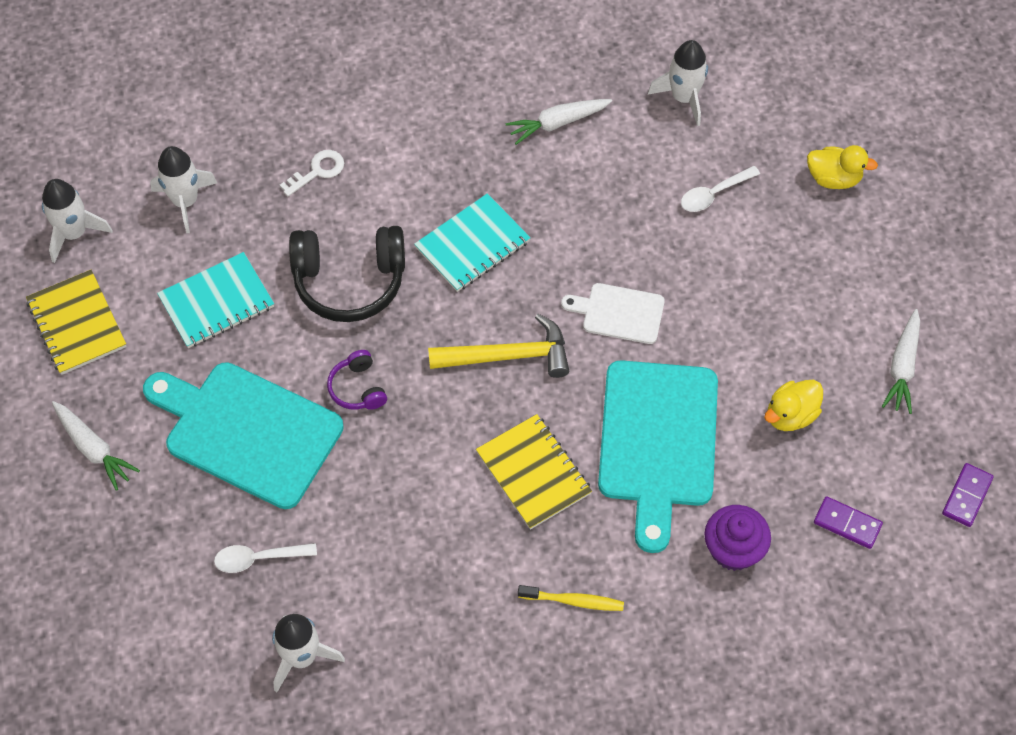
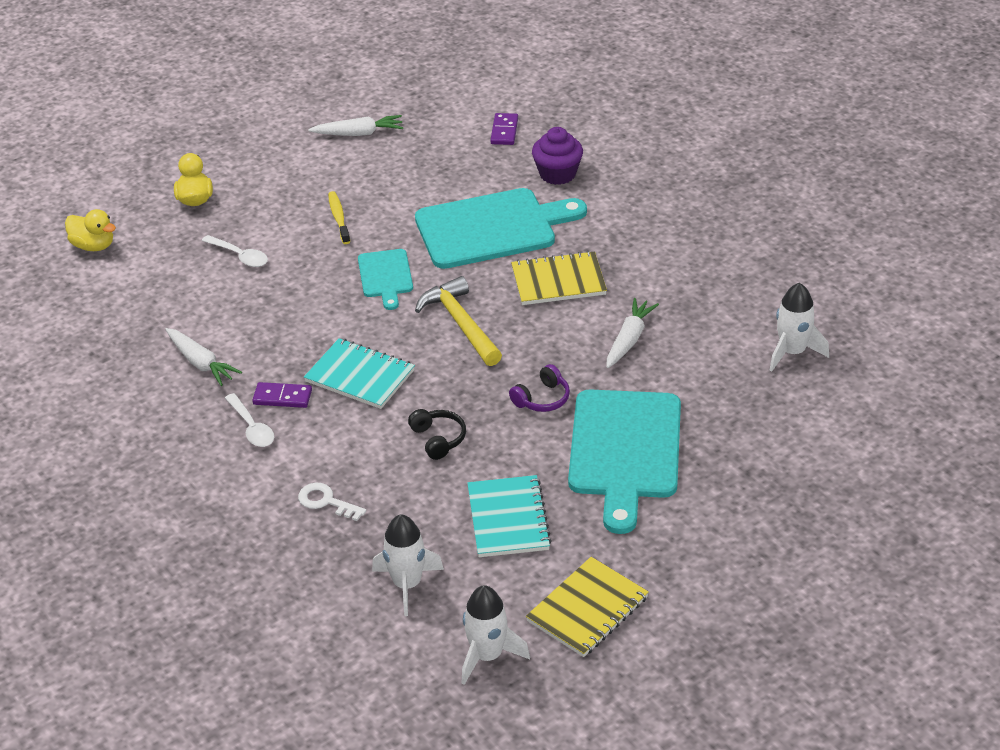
camera: 110 degrees left, 20 degrees down
white carrot [52,401,140,491] -> white carrot moved to [607,298,659,368]
turquoise notebook [157,252,274,348] -> turquoise notebook turned 45 degrees clockwise [467,475,551,557]
white spoon [214,543,317,573] -> white spoon moved to [225,393,274,447]
black headphones [289,226,405,322] -> black headphones [408,409,466,460], size x0.50
yellow notebook [476,414,592,530] -> yellow notebook turned 45 degrees clockwise [511,251,607,305]
yellow toothbrush [518,585,624,611] -> yellow toothbrush moved to [328,191,350,244]
white cutting board [561,283,665,344] -> turquoise cutting board [358,249,413,310]
white rocket [648,40,708,126] -> none
yellow duck [764,380,823,431] -> yellow duck moved to [65,209,116,251]
purple domino [942,463,994,527] -> purple domino moved to [252,382,312,408]

